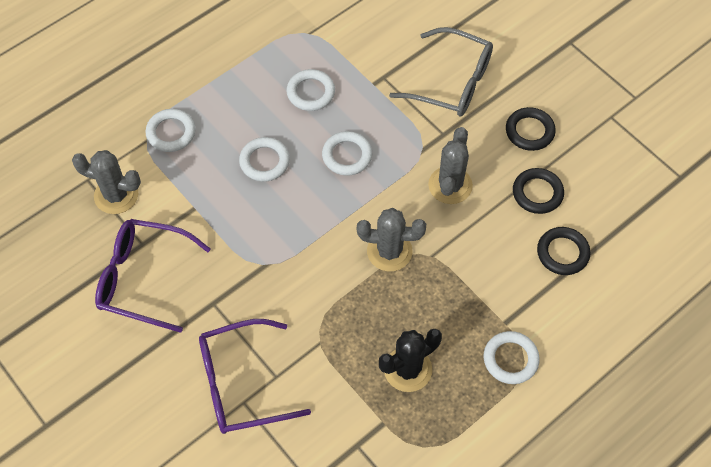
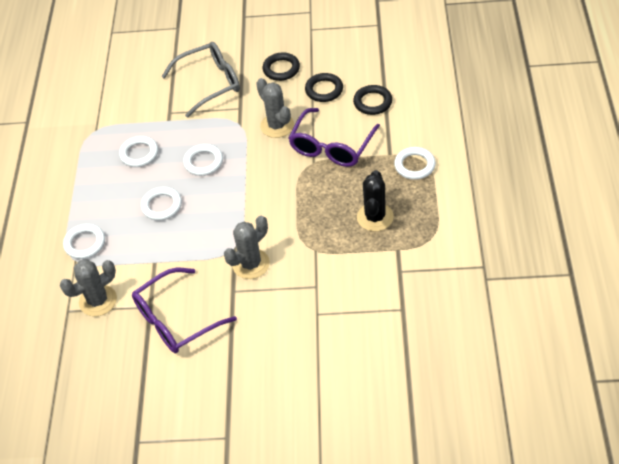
camera: 45 degrees left, 10 degrees down
purple glasses [199,319,311,434] -> purple glasses moved to [288,108,380,167]
grey cactus [357,208,426,271] -> grey cactus moved to [224,216,270,279]

